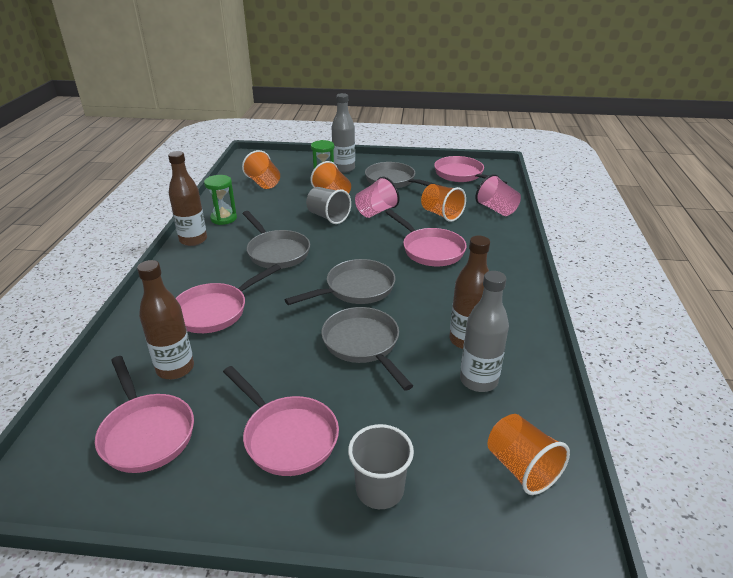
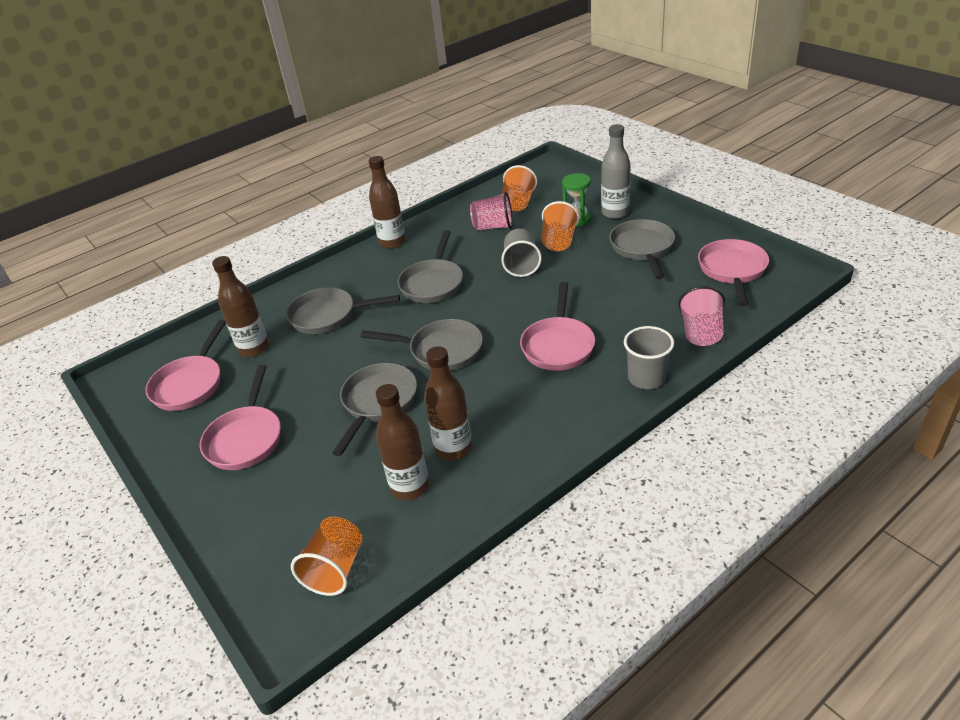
camera: 50 degrees right, 5 degrees up
pink pan [176,264,281,333] -> grey pan [286,288,400,334]
green hourglass [204,175,237,225] -> none
grey cup [348,424,414,509] -> grey cup moved to [624,326,674,389]
pink cup [355,177,400,218] -> pink cup moved to [470,192,513,230]
orange cup [421,184,466,222] -> none
grey bottle [460,271,509,392] -> brown bottle [376,384,429,500]

